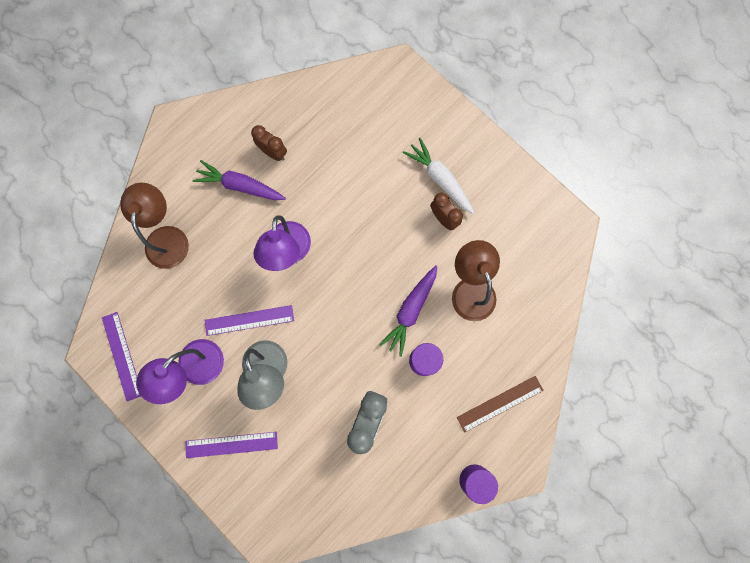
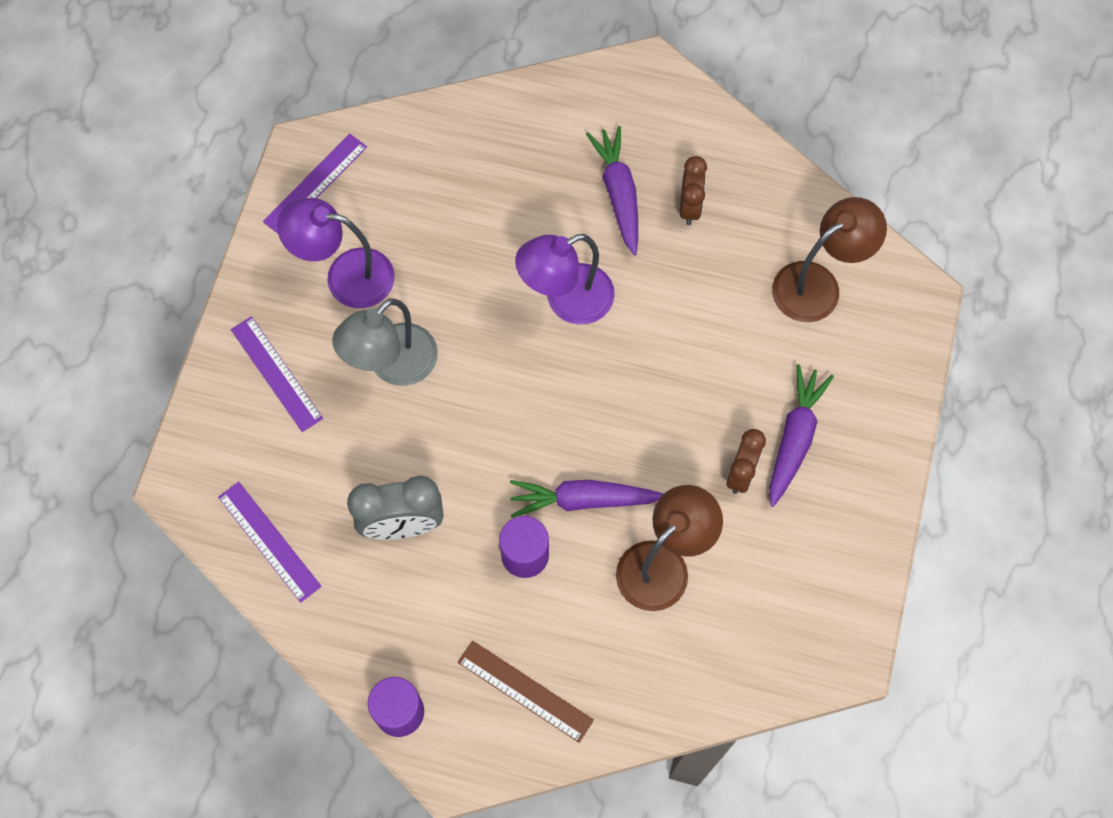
camera: 60 degrees right, 10 degrees down
brown lamp [120,183,189,269] -> brown lamp moved to [772,197,887,322]
purple ruler [205,305,294,336] -> purple ruler moved to [218,482,322,603]
white carrot [403,138,474,214] -> purple carrot [769,364,834,507]

